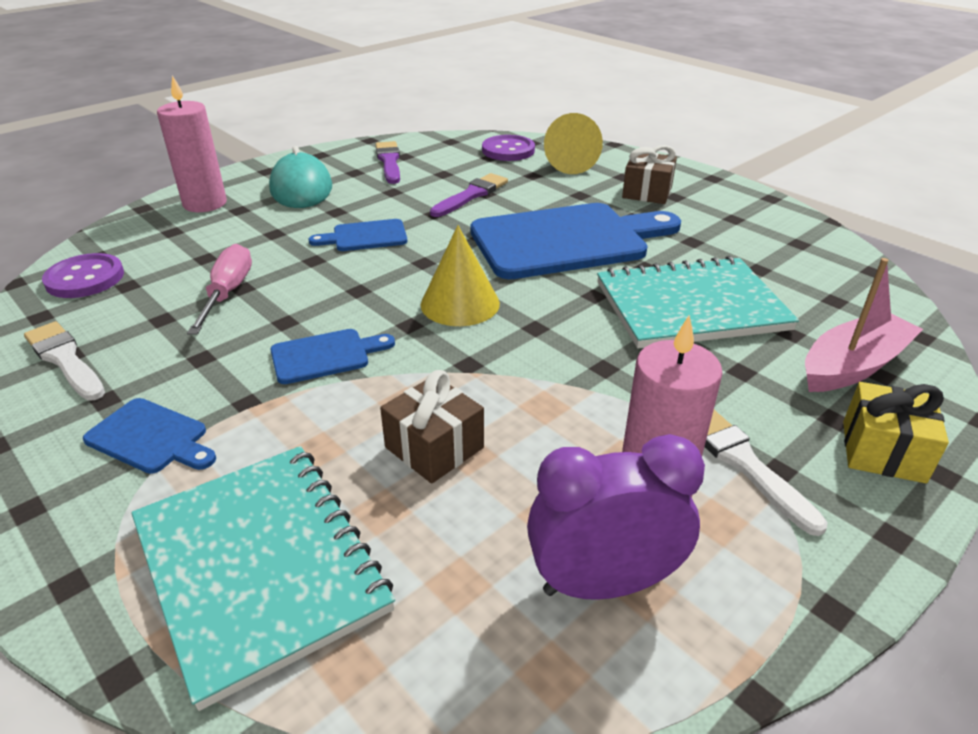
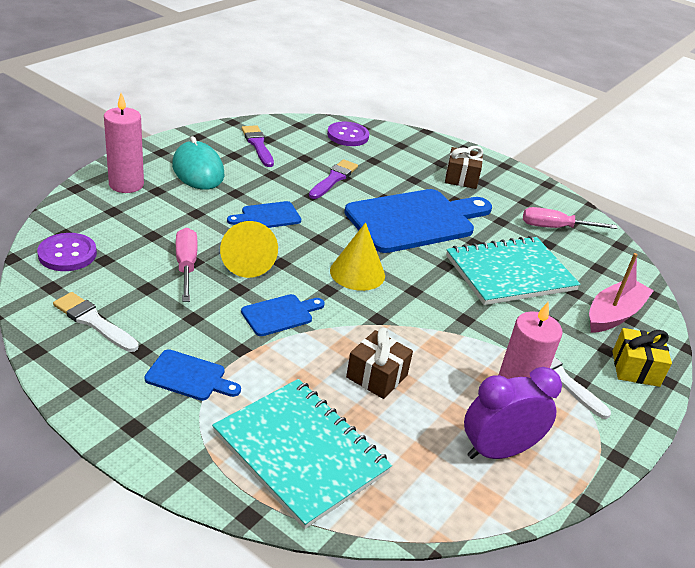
camera: 15 degrees left, 0 degrees up
yellow cone [544,113,603,174] -> yellow cone moved to [220,221,278,278]
none -> pink screwdriver [523,207,618,229]

